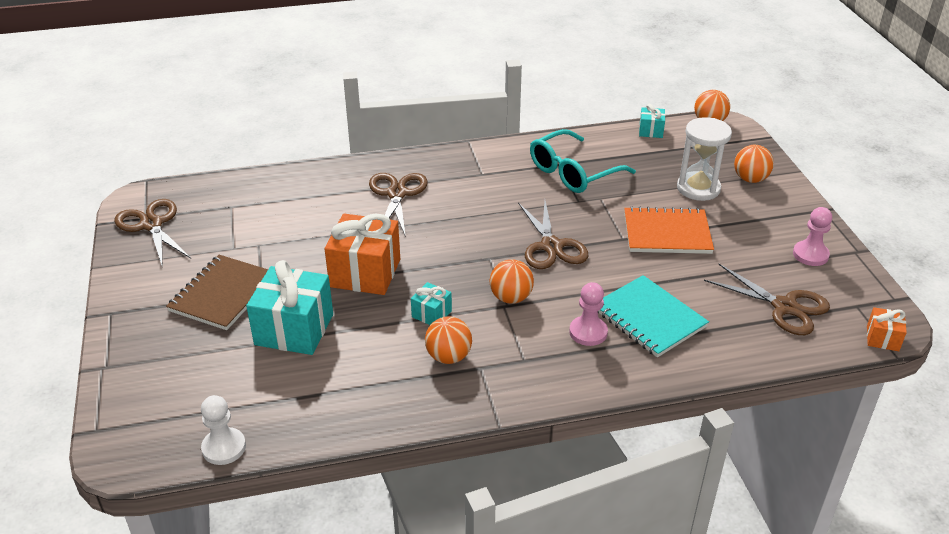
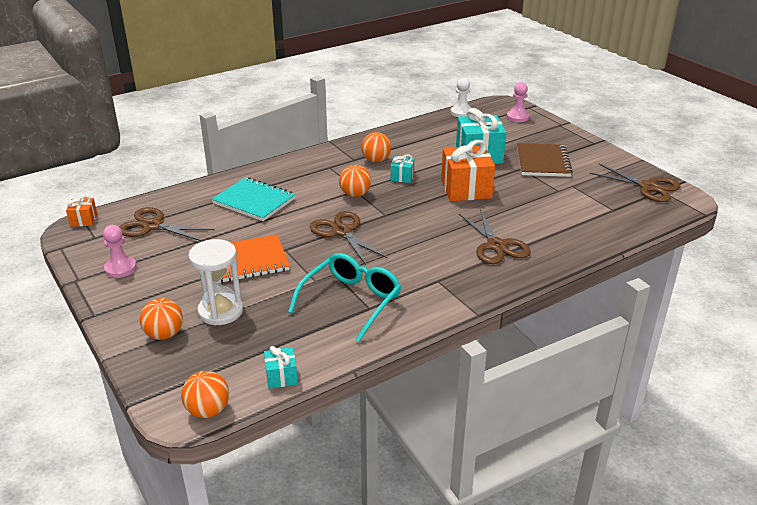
camera: 160 degrees right, 5 degrees down
pink pawn [569,282,608,346] -> pink pawn moved to [507,82,529,122]

